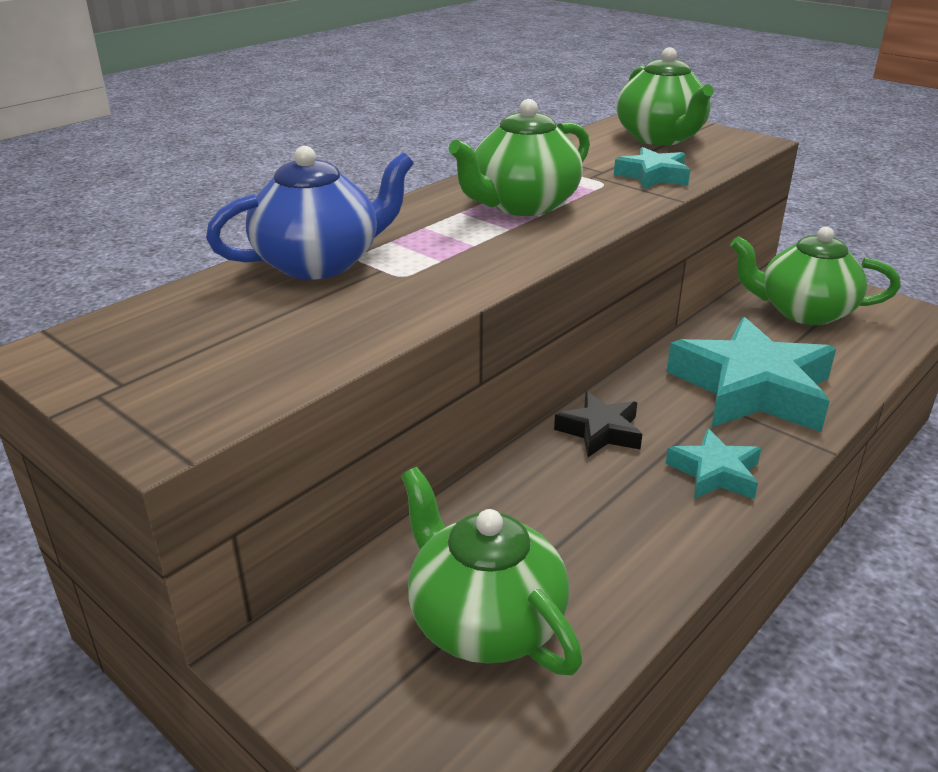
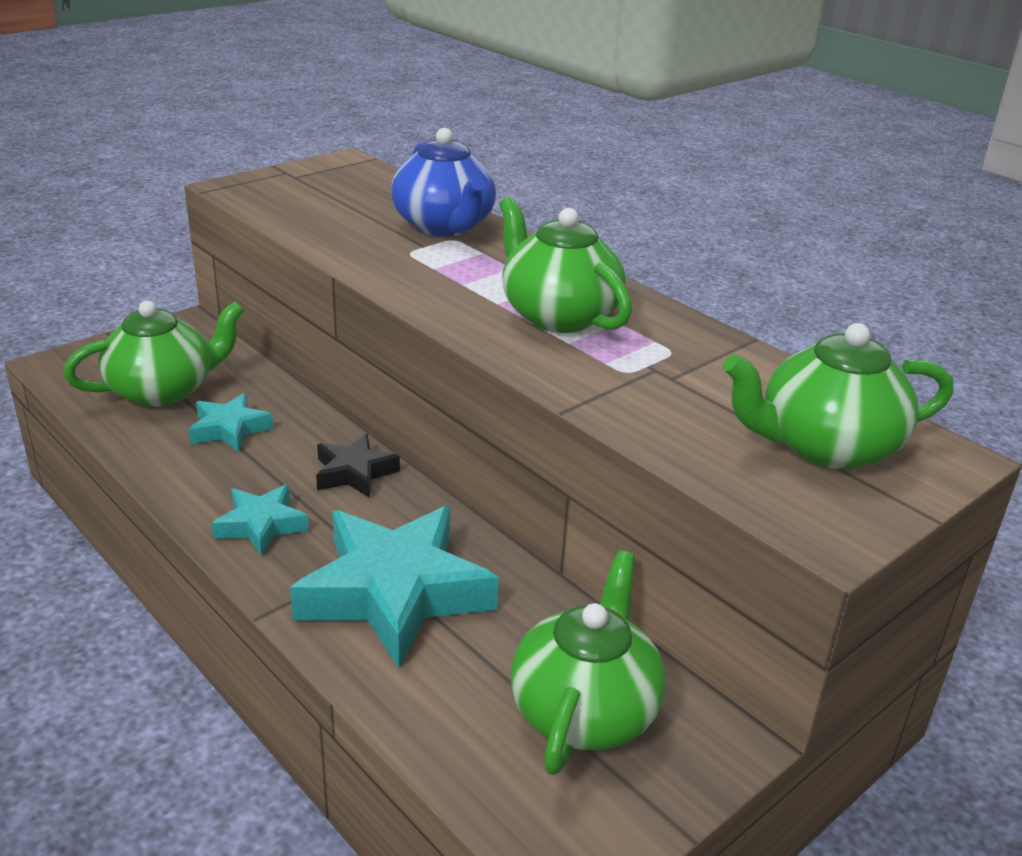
camera: 95 degrees right, 0 degrees up
turquoise star [614,147,690,189] -> turquoise star moved to [188,393,273,452]

